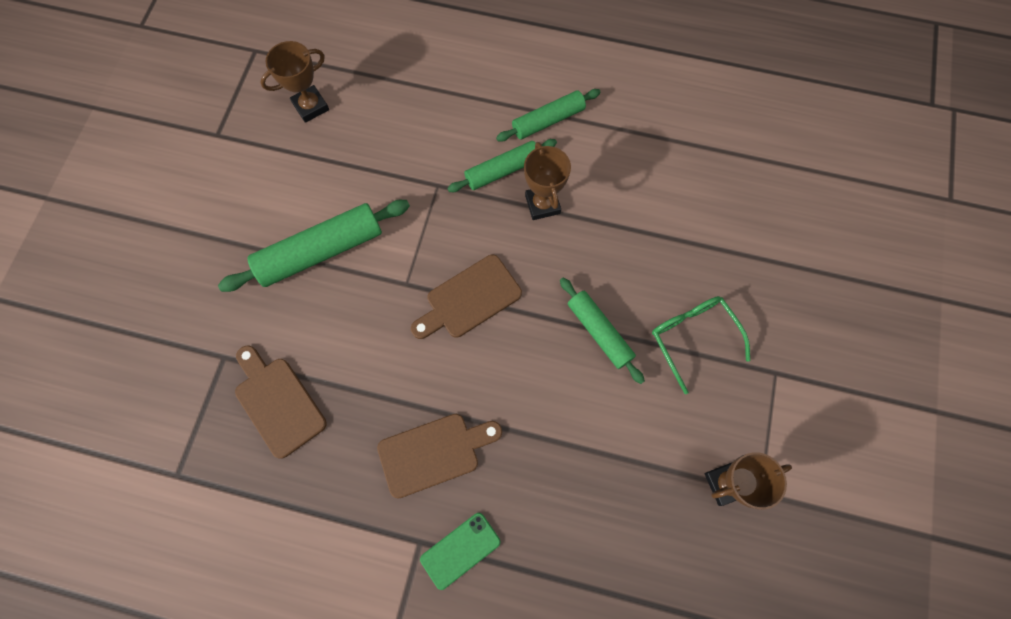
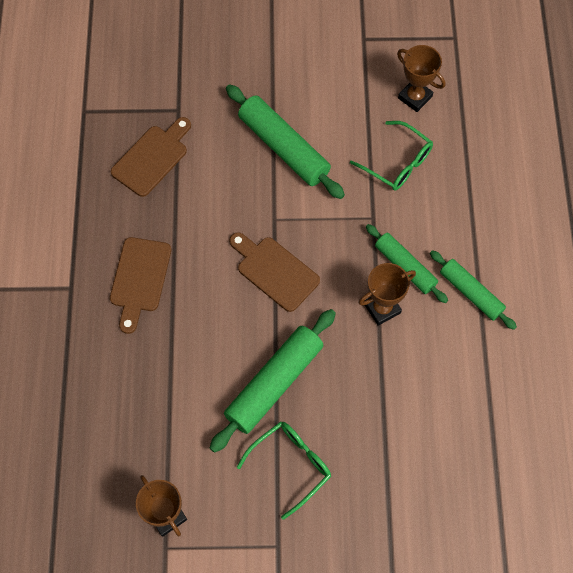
camera: 75 degrees right, 5 degrees down
brown cutting board [377,414,502,498] -> brown cutting board turned 45 degrees clockwise [110,237,171,334]
green phone [420,513,500,590] -> none
green rolling pin [560,277,645,384] -> green rolling pin [210,309,336,453], size x1.58
none -> green glasses [350,121,433,191]

